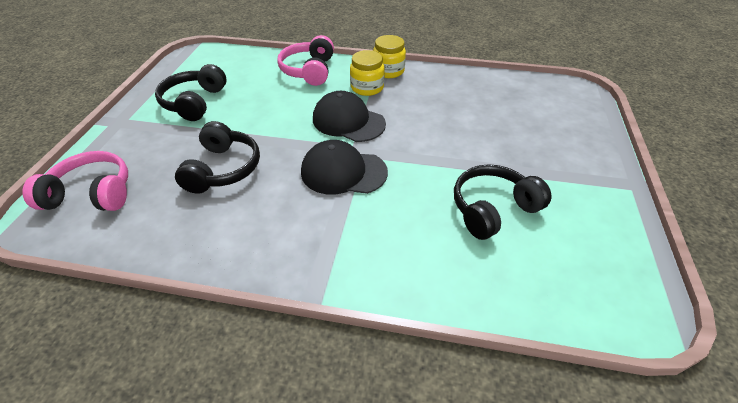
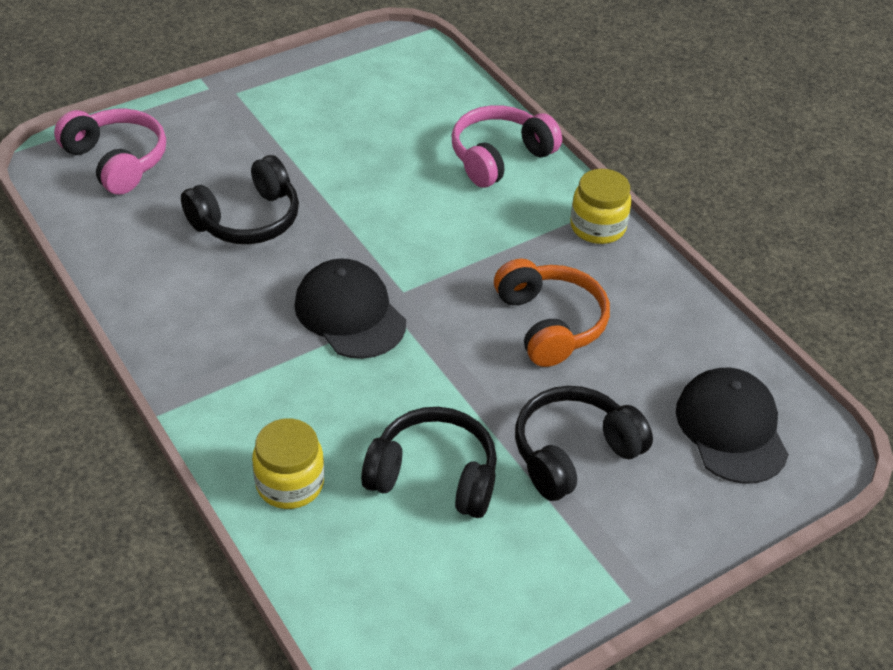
camera: 45 degrees right, 0 degrees up
black headphones [155,64,227,121] -> black headphones moved to [515,386,653,501]
black cap [313,91,386,142] -> black cap moved to [676,368,789,484]
yellow jar [350,50,385,96] -> yellow jar moved to [252,418,324,509]
none -> orange headphones [494,259,610,367]

